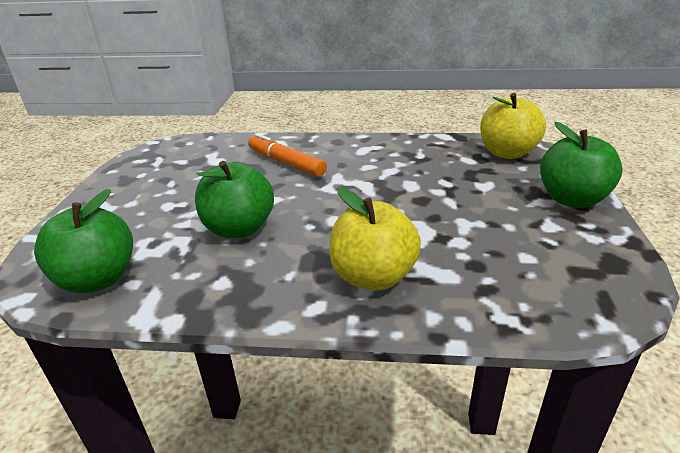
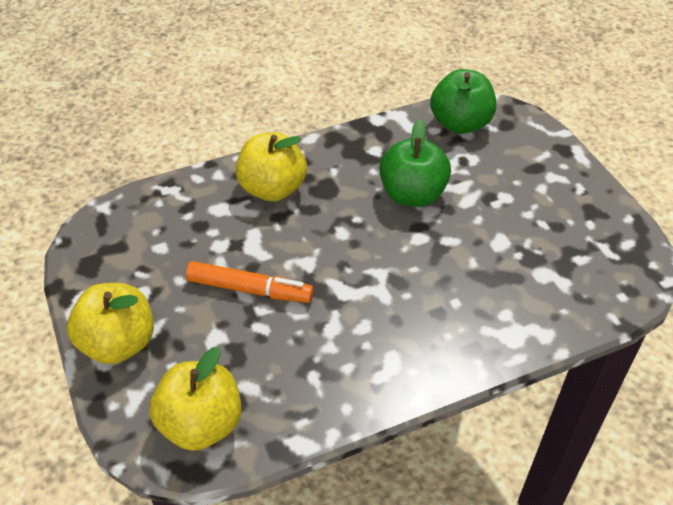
camera: 150 degrees right, 15 degrees up
orange marker [248,133,327,177] -> orange marker moved to [186,261,314,303]
green apple [540,122,623,208] -> yellow apple [67,283,154,364]

